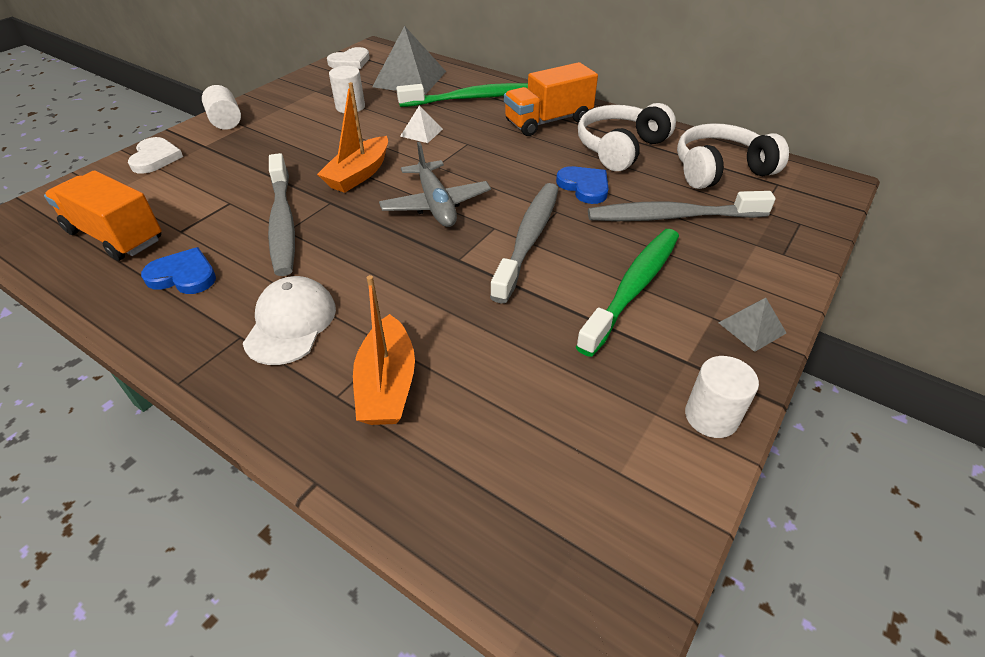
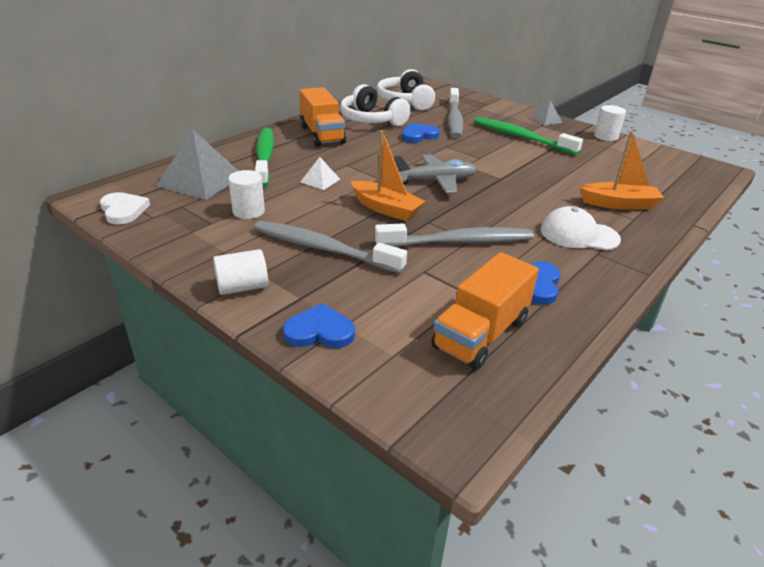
camera: 85 degrees left, 10 degrees down
white heart [128,137,183,174] -> blue heart [283,303,355,348]
grey toothbrush [490,183,559,303] -> grey toothbrush moved to [254,221,407,274]

